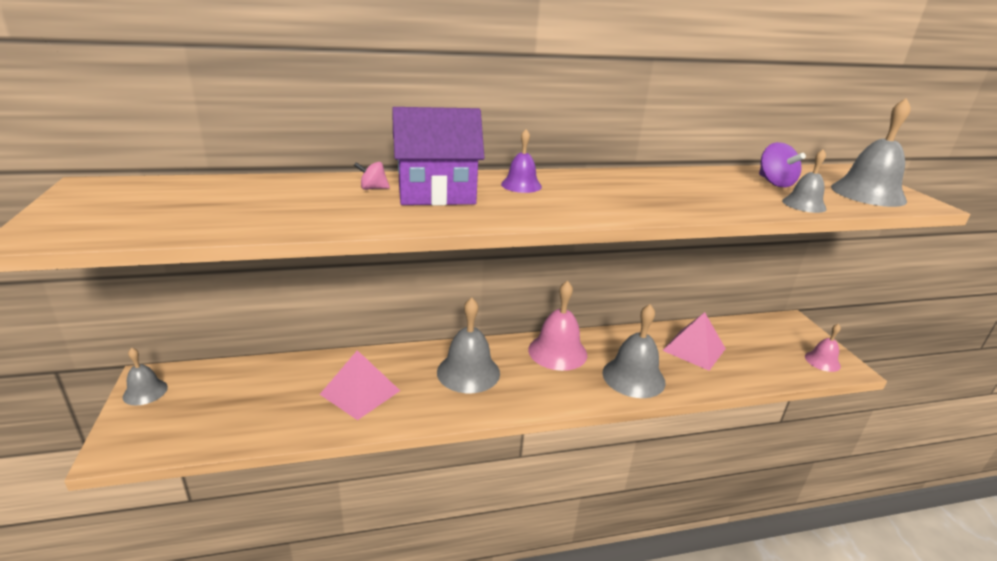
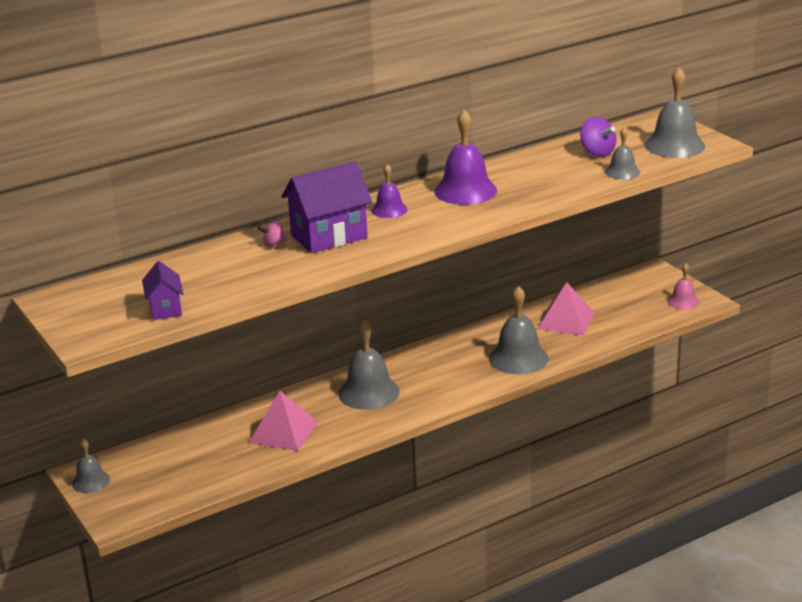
camera: 15 degrees left, 0 degrees up
pink bell [528,280,587,371] -> none
none -> purple house [142,261,183,320]
none -> purple bell [434,110,497,205]

